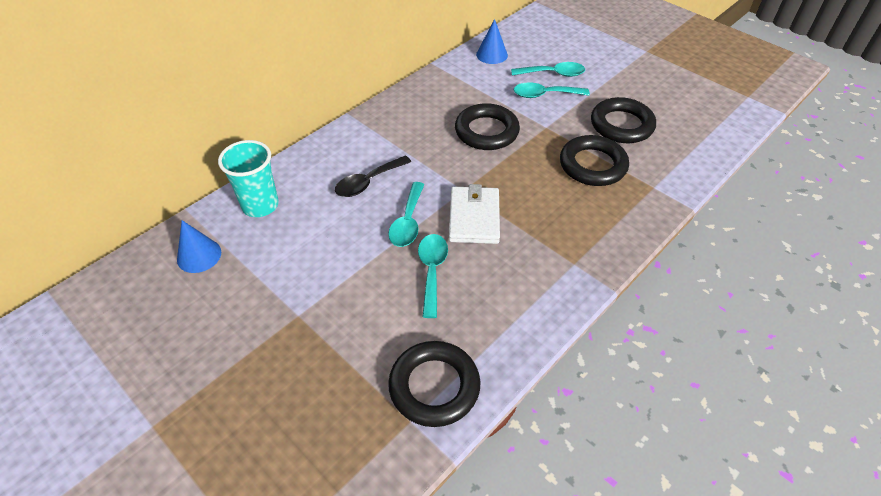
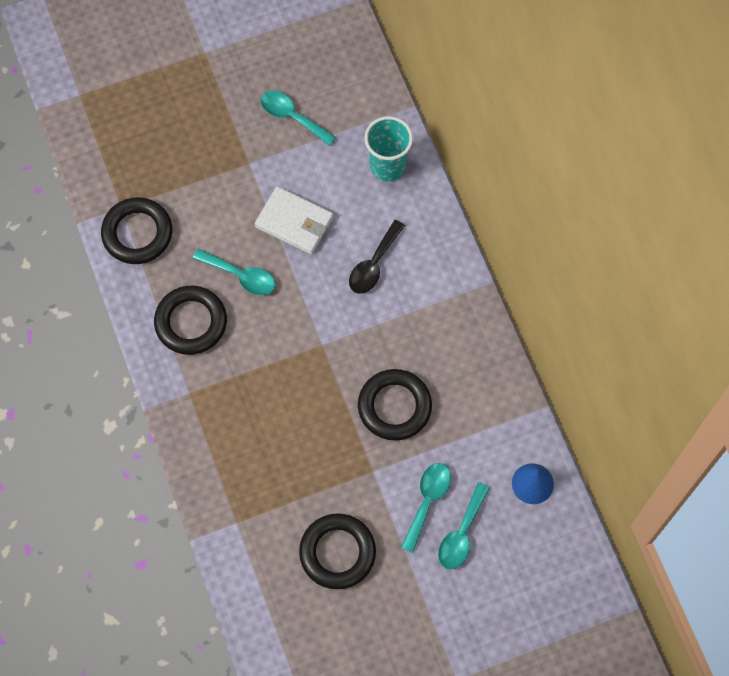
camera: 115 degrees right, 20 degrees up
blue cone [177,220,221,273] -> none
black spoon [335,156,411,197] -> black spoon turned 135 degrees counterclockwise [349,220,405,294]
turquoise spoon [388,182,425,247] -> turquoise spoon moved to [261,91,336,146]
white wallet [449,184,500,244] -> white wallet moved to [255,186,334,254]
black ring [560,135,629,186] -> black ring moved to [154,286,227,355]

